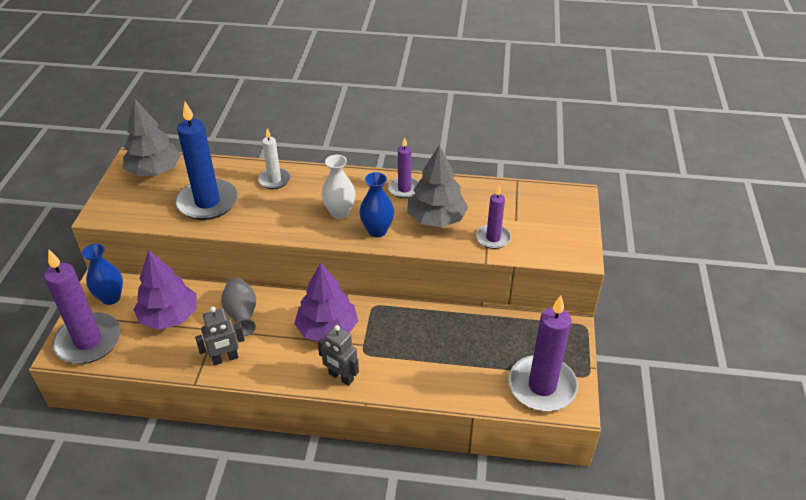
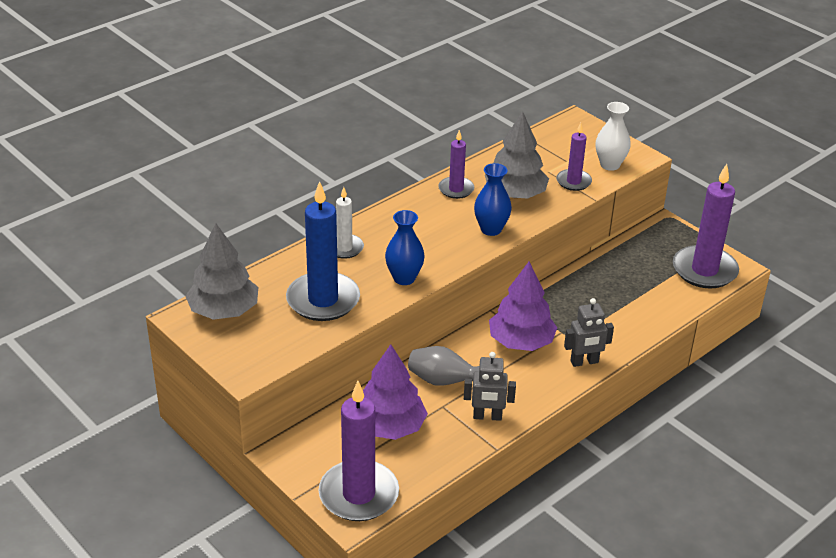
camera: 50 degrees left, 5 degrees down
blue vase [82,244,123,305] -> blue vase moved to [385,210,425,285]
grey robot [195,307,245,366] -> grey robot turned 75 degrees clockwise [464,352,516,421]
white vase [321,155,355,219] -> white vase moved to [596,102,631,171]

